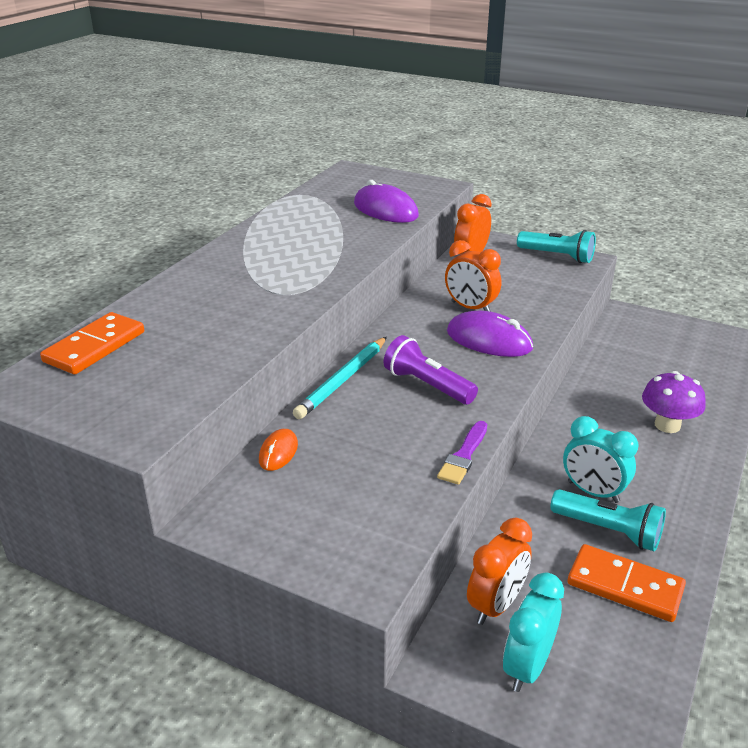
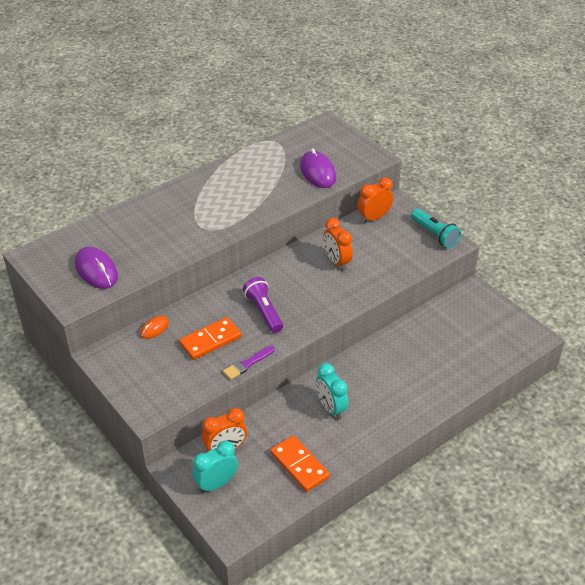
camera: 25 degrees right, 10 degrees up
orange domino [40,312,144,374] -> orange domino moved to [179,317,242,360]
turquoise pencil [293,337,387,419] -> none
purple mouse [447,311,533,357] -> purple mouse moved to [75,247,118,289]
turquoise flashlight [550,489,666,552] -> none
purple mushroom [642,371,706,433] -> none

